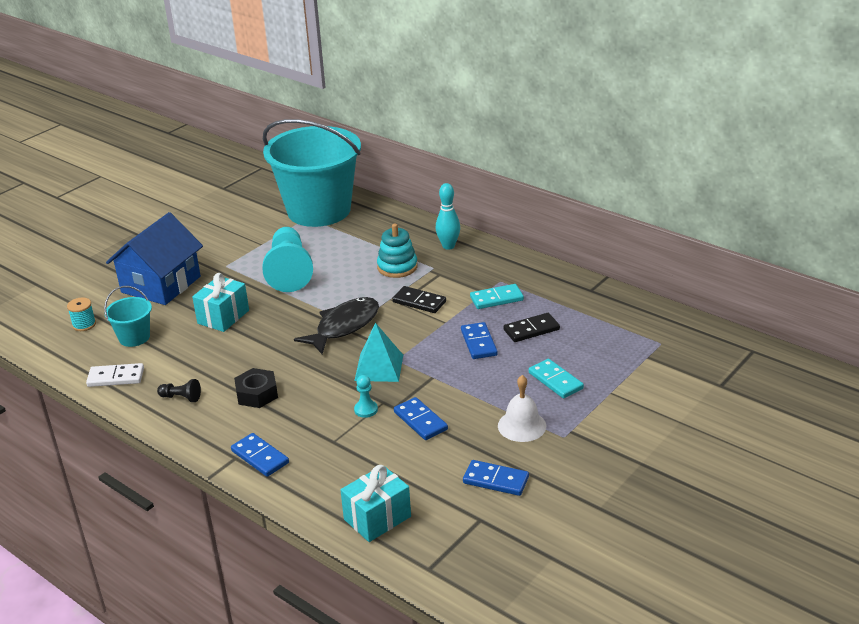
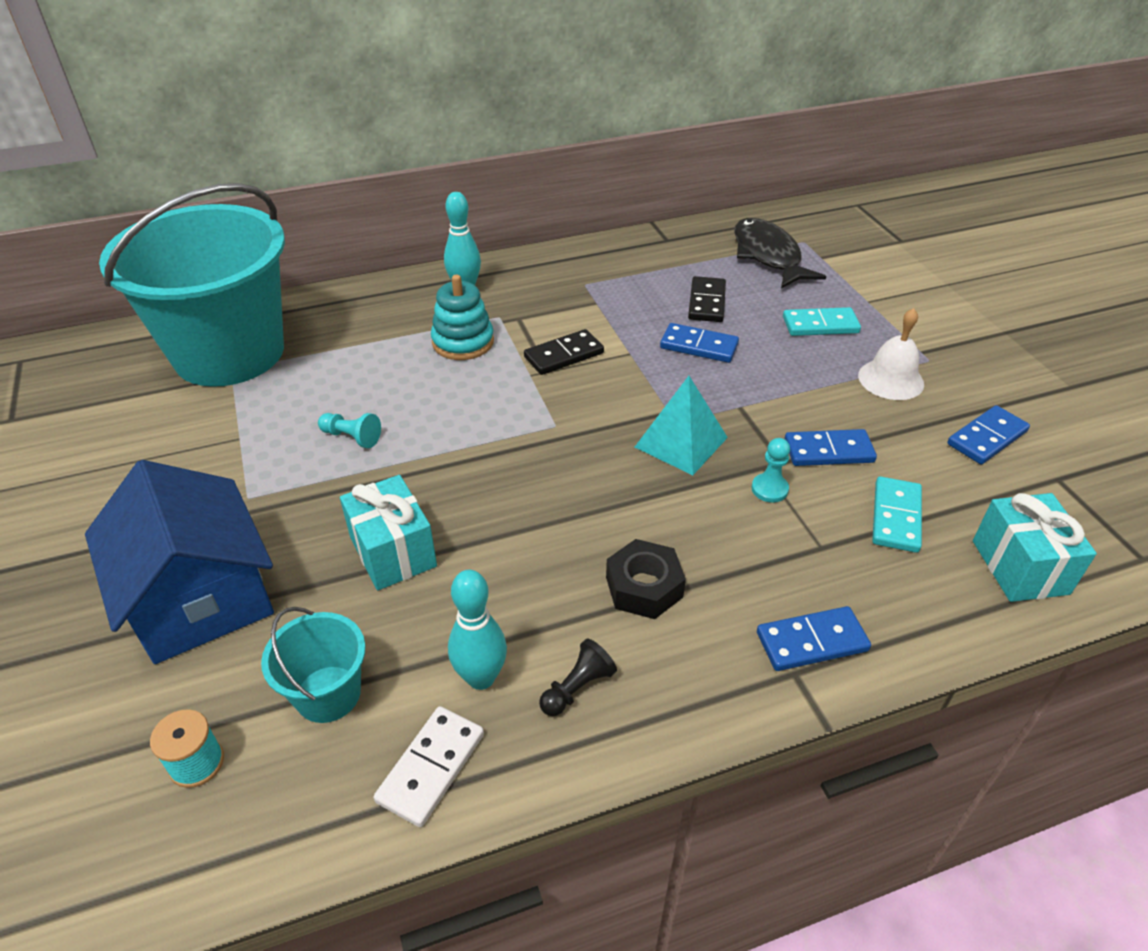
camera: 60 degrees left, 10 degrees up
turquoise pawn [262,227,313,292] -> turquoise pawn [318,413,381,448], size x0.41
black fish [294,297,379,354] -> black fish moved to [734,218,826,288]
turquoise domino [470,284,524,309] -> turquoise domino moved to [872,476,922,553]
none -> turquoise bowling pin [448,570,507,690]

